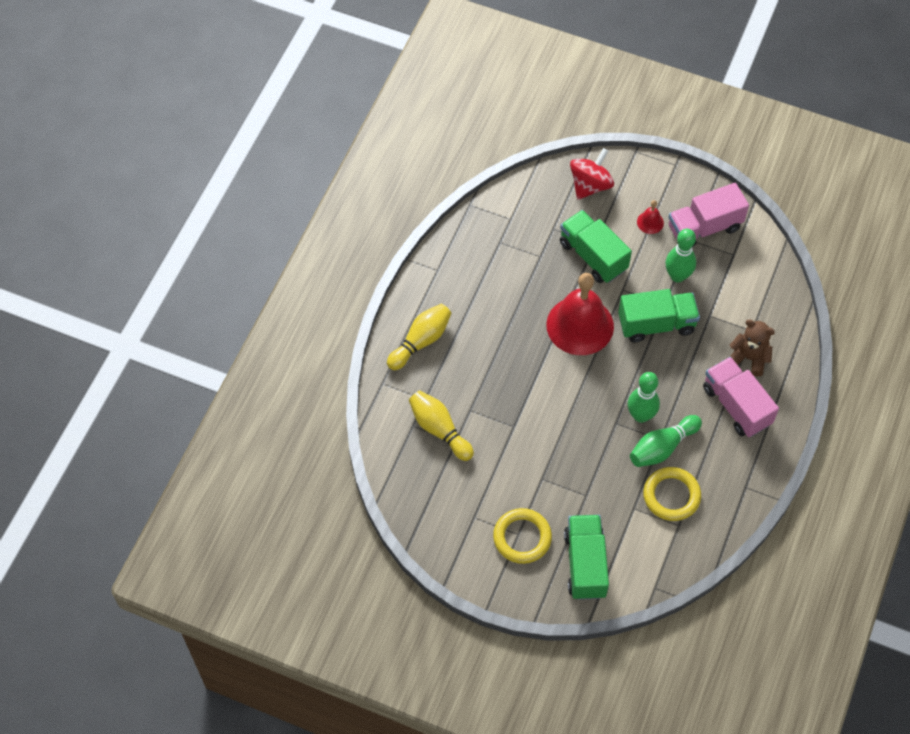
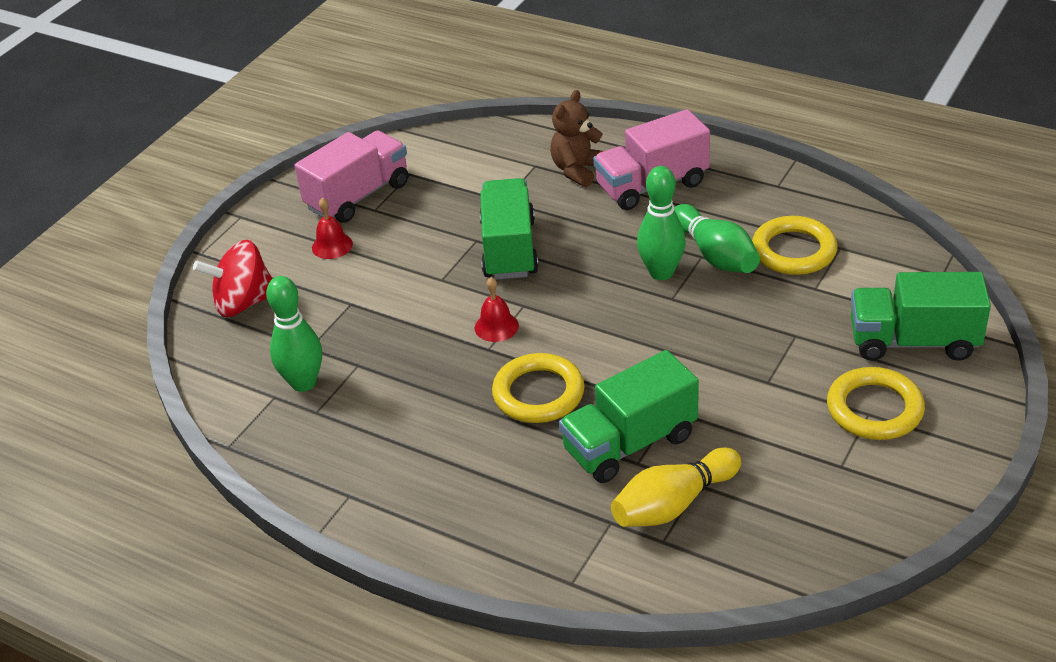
camera: 80 degrees left, 20 degrees down
yellow bowling pin [387,304,452,370] -> none
red bell [546,273,614,355] -> red bell [474,277,519,342], size x0.41
green truck [560,210,632,283] -> green truck moved to [559,350,699,483]
red spinning top [570,148,614,200] -> red spinning top turned 60 degrees counterclockwise [193,240,272,317]
green bowling pin [665,229,696,283] -> green bowling pin moved to [266,276,322,392]
pink truck [668,183,749,247] -> pink truck turned 120 degrees counterclockwise [295,131,408,223]
none -> yellow ring [492,353,584,423]

